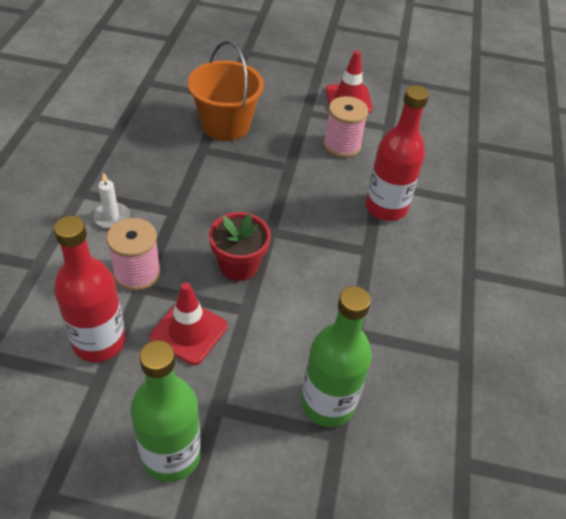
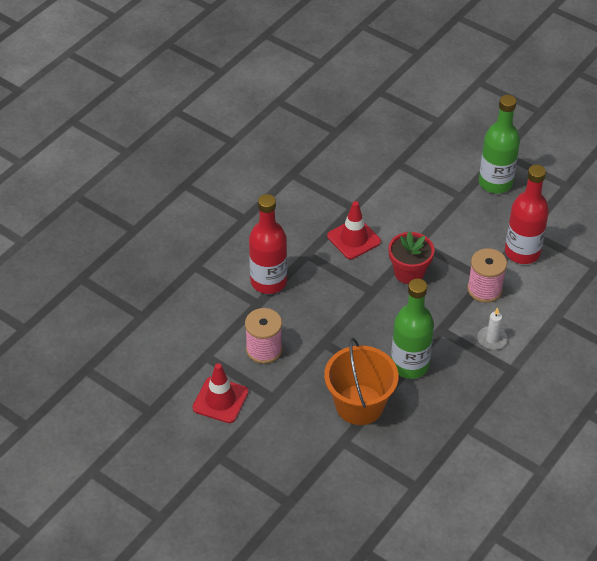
camera: 150 degrees left, 0 degrees up
red traffic cone [150,282,228,365] -> red traffic cone moved to [327,201,381,259]
green bottle [301,286,372,427] -> green bottle moved to [391,278,434,379]

